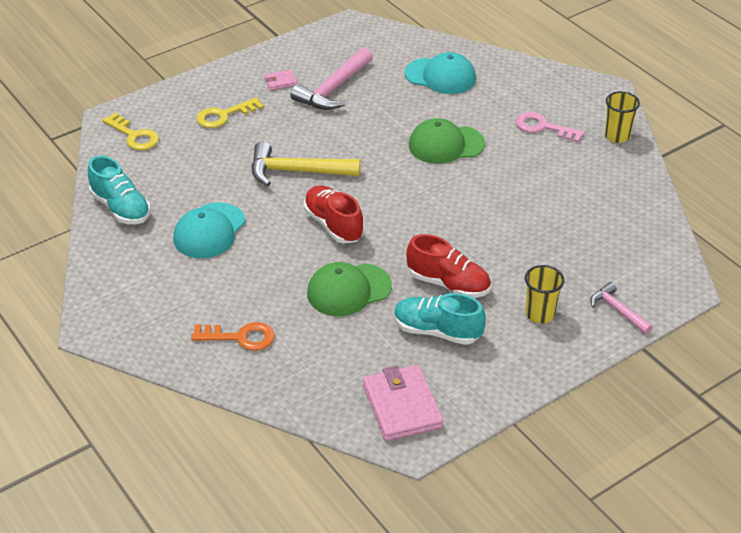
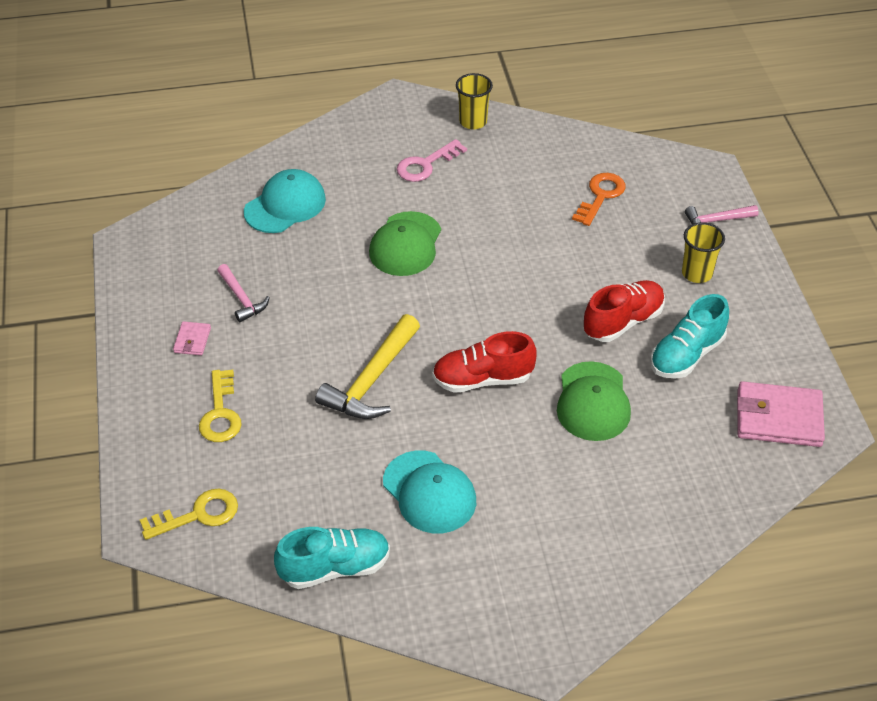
camera: 65 degrees left, 5 degrees up
orange key [191,322,275,351] -> orange key moved to [572,173,626,226]
pink hammer [290,47,373,110] -> pink hammer [217,264,270,322], size x0.58

